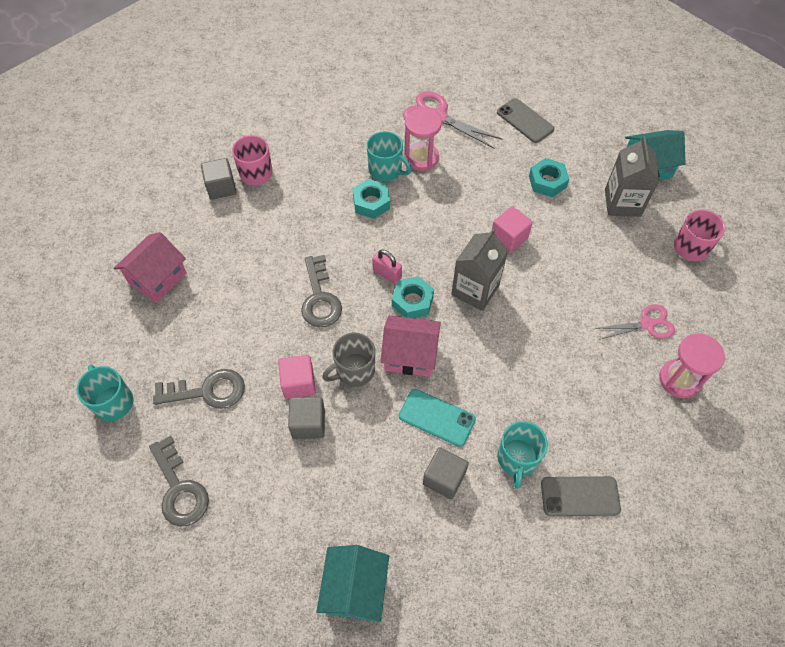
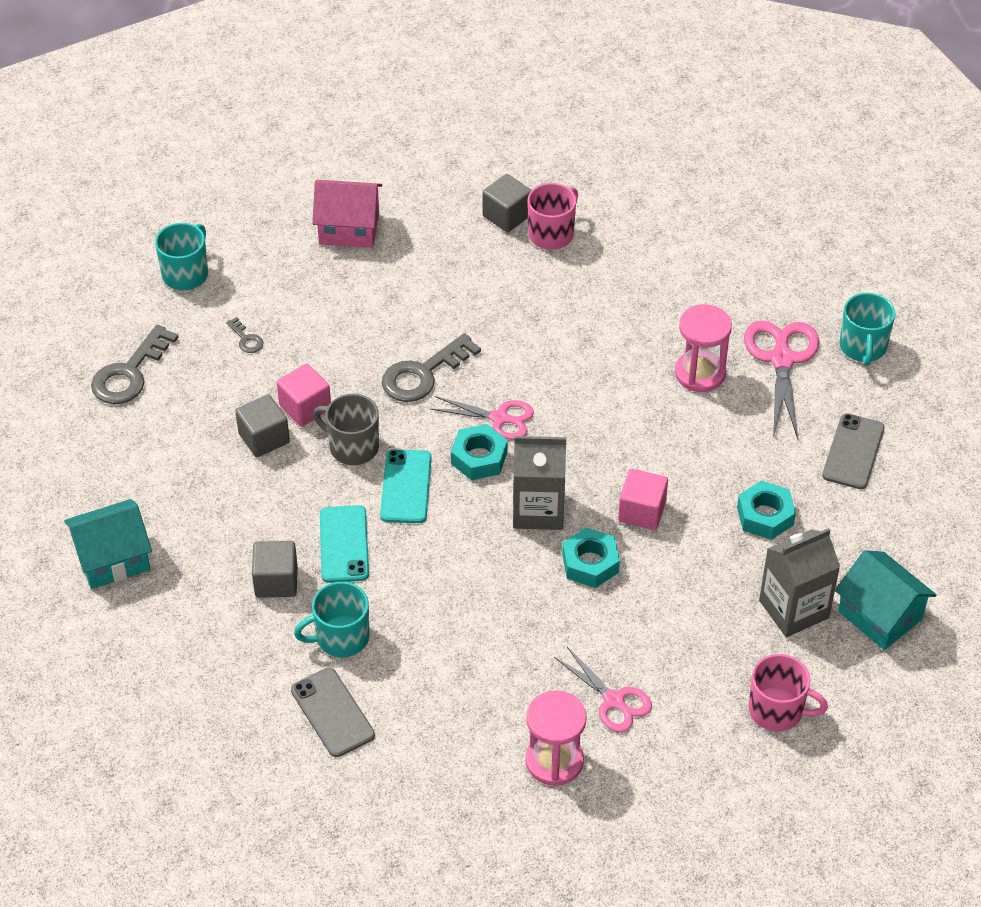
camera: 60 degrees right, 10 degrees down
grey key [153,369,245,409] -> grey key [226,317,263,353], size x0.47
turquoise nut [353,179,390,219] -> turquoise nut moved to [562,527,620,588]
turquoise mug [367,131,412,181] -> turquoise mug moved to [840,293,895,366]
pink padlock [372,250,402,284] -> pink scissors [430,396,534,440]
pink house [380,315,441,377] -> turquoise phone [380,449,431,523]

